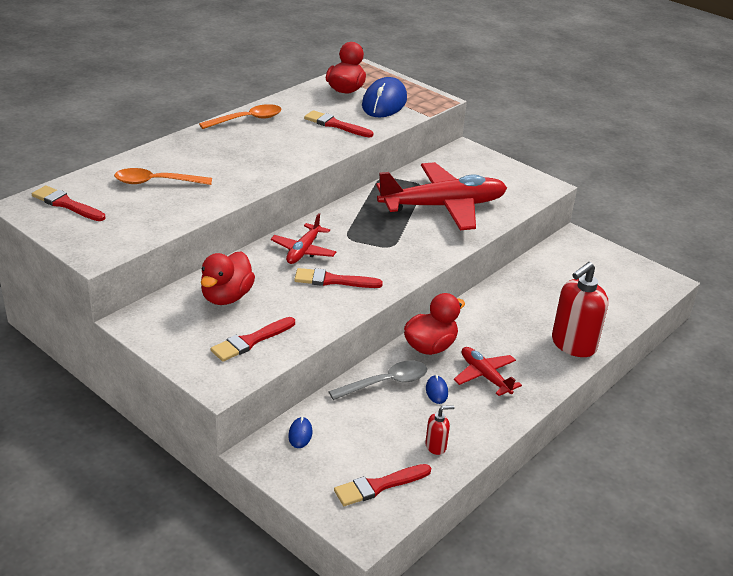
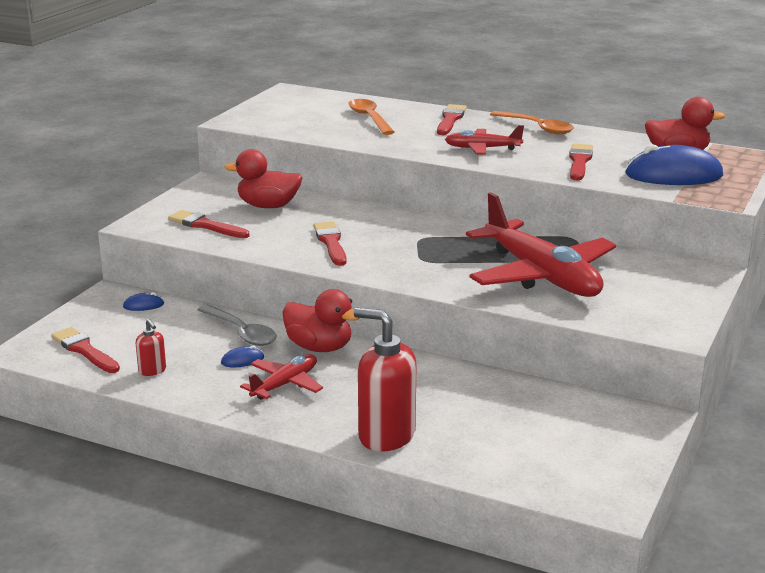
camera: 75 degrees right, 10 degrees down
red brush [32,186,105,221] -> red brush moved to [437,104,467,135]
red plane [271,213,336,264] -> red plane moved to [445,125,524,155]

